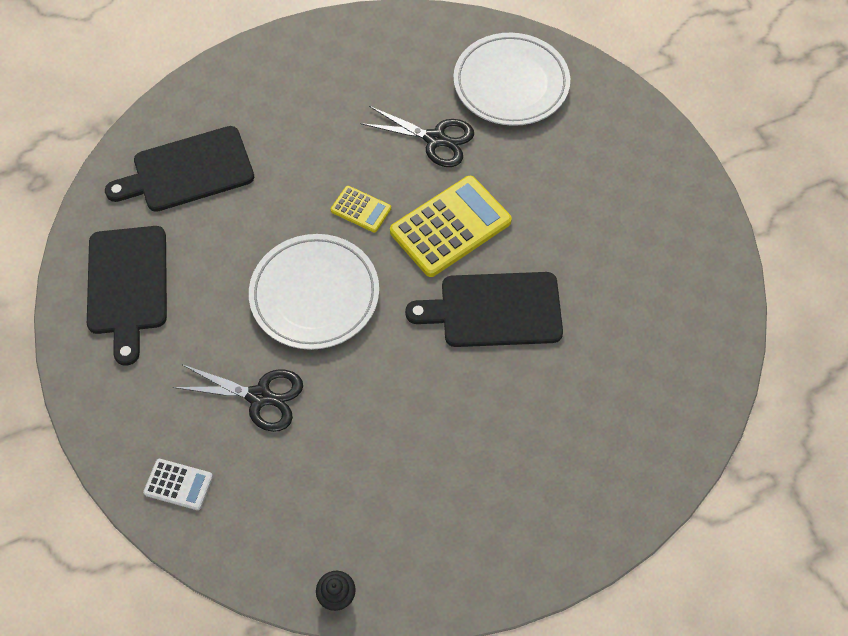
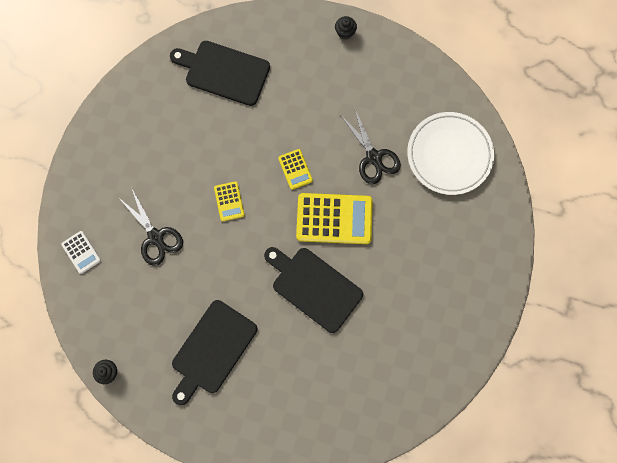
camera: 40 degrees right, 15 degrees up
black cutting board [87,226,167,366] -> black cutting board moved to [172,300,257,405]
white plate [249,234,379,350] -> yellow calculator [214,181,245,221]
none -> black cupcake [335,16,357,39]

